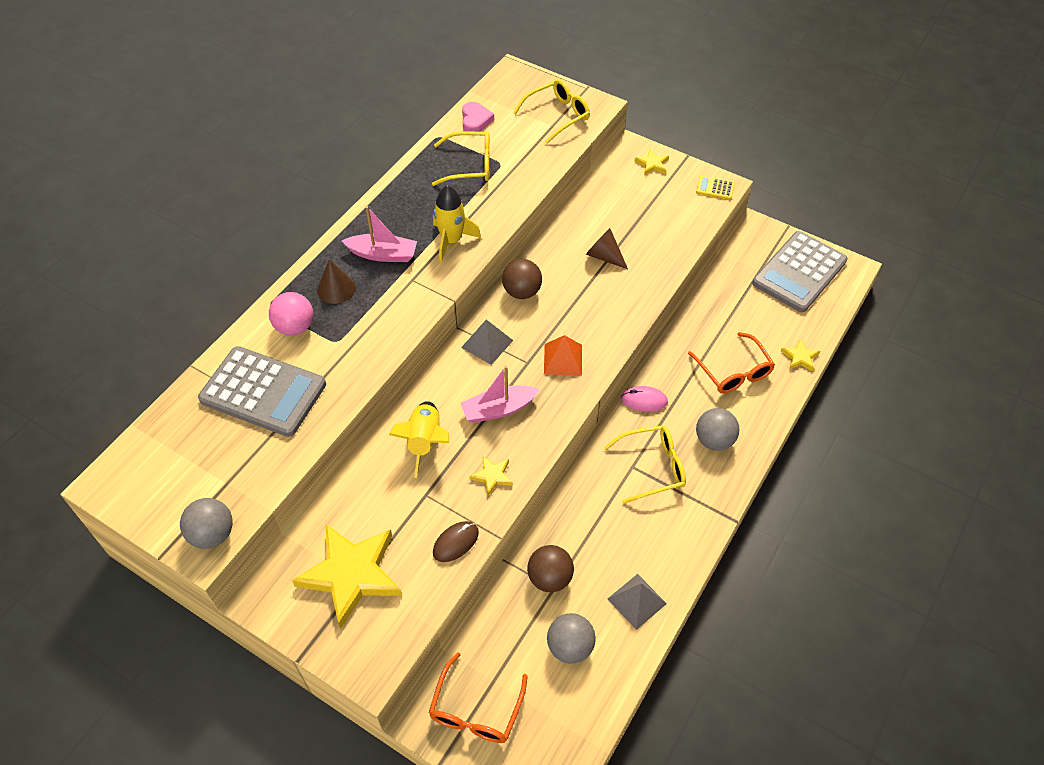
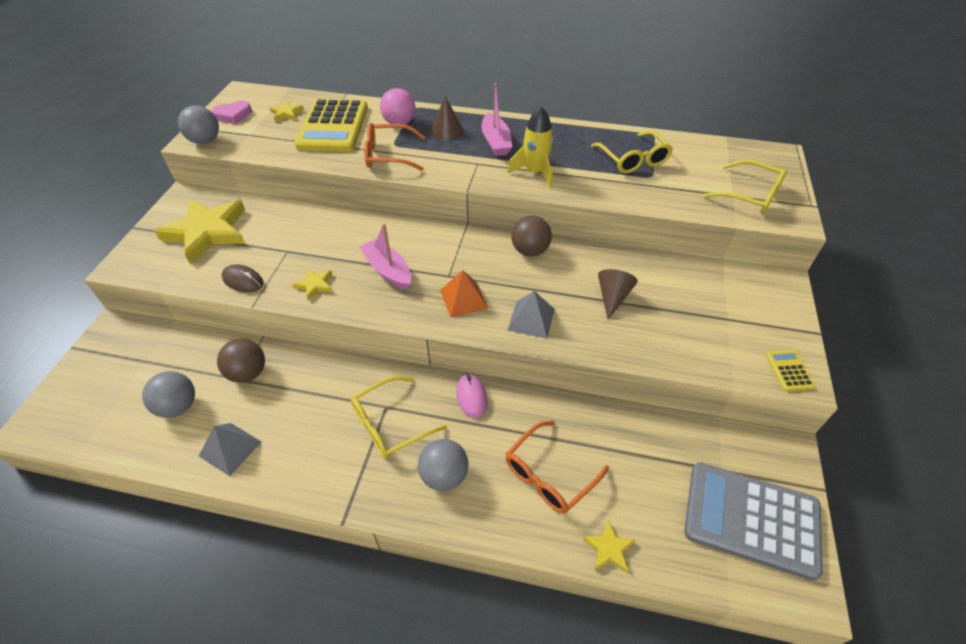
camera: 70 degrees right, 5 degrees down
grey calculator [198,346,326,437] -> yellow calculator [294,99,368,152]
yellow rocket [389,401,449,478] -> none
orange glasses [429,652,528,743] -> orange glasses moved to [364,123,425,171]
grey pyramid [461,320,513,365] -> grey pyramid moved to [508,291,555,339]
pink heart [462,102,494,132] -> pink heart moved to [212,100,252,124]
yellow glasses [604,425,686,504] -> yellow glasses turned 90 degrees clockwise [351,376,447,458]
yellow star [634,149,669,175] -> yellow star moved to [270,101,304,122]

